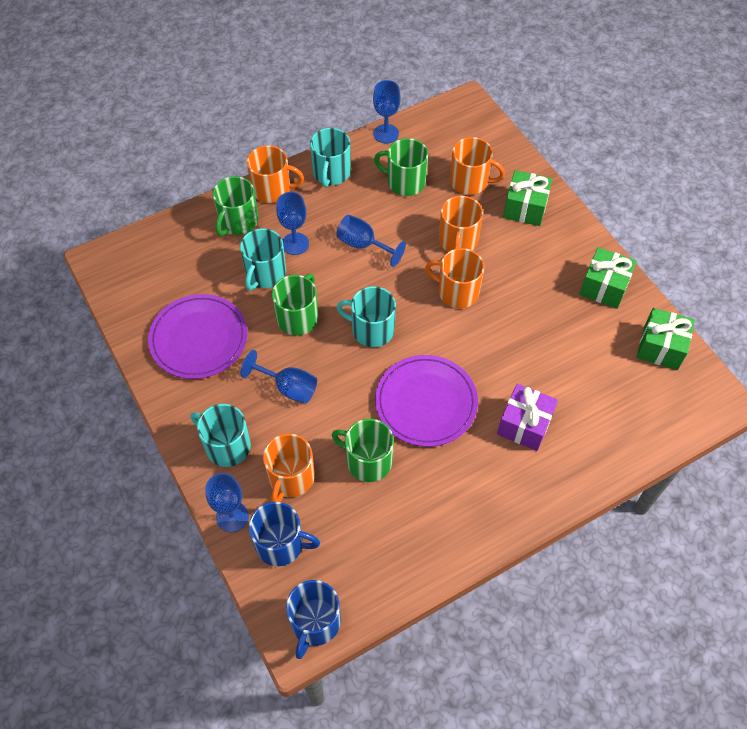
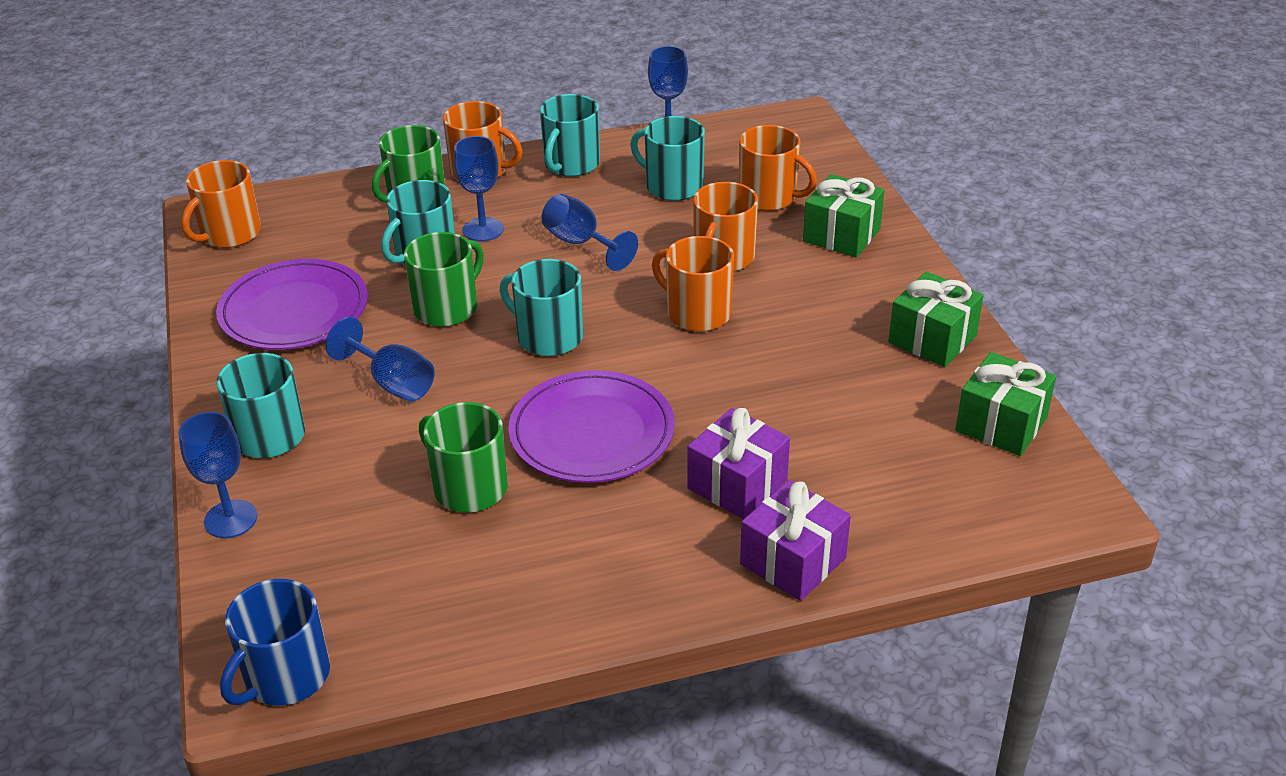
camera: 15 degrees right, 20 degrees down
blue mug [249,502,320,566] -> none
orange mug [263,434,315,502] -> orange mug moved to [181,160,261,248]
green mug [374,138,428,196] -> turquoise mug [630,116,705,201]
none -> purple gift [740,480,851,601]

